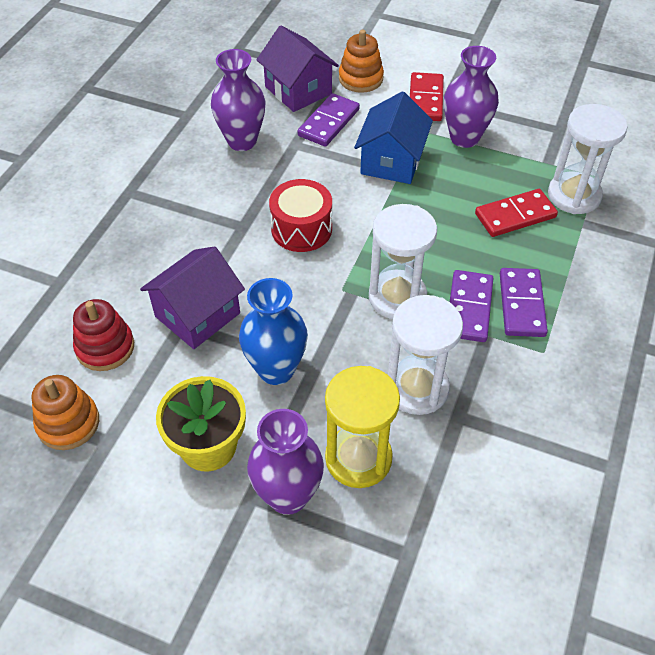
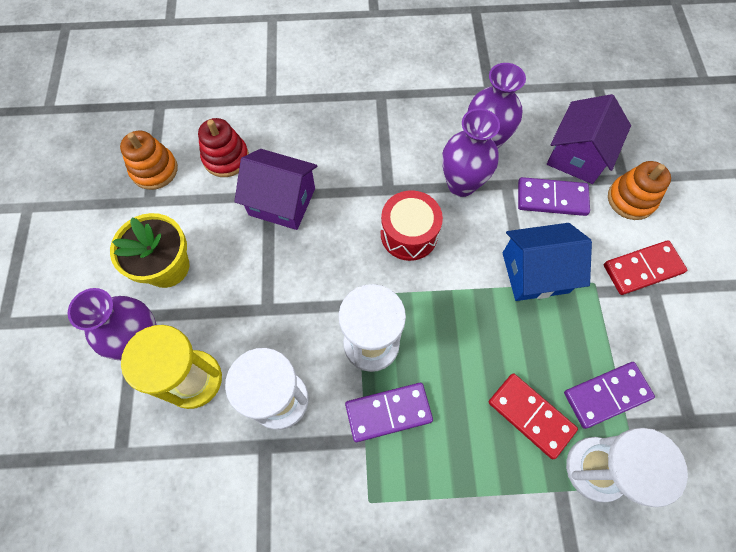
camera: 65 degrees right, 15 degrees up
blue vase [239,278,308,385] -> none
purple vase [444,46,499,148] -> purple vase moved to [442,108,500,197]
purple domino [500,268,548,337] -> purple domino moved to [564,362,655,429]

